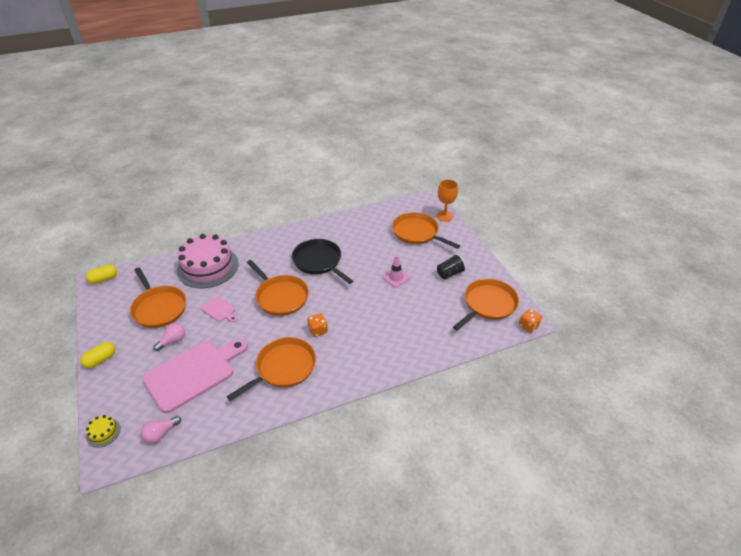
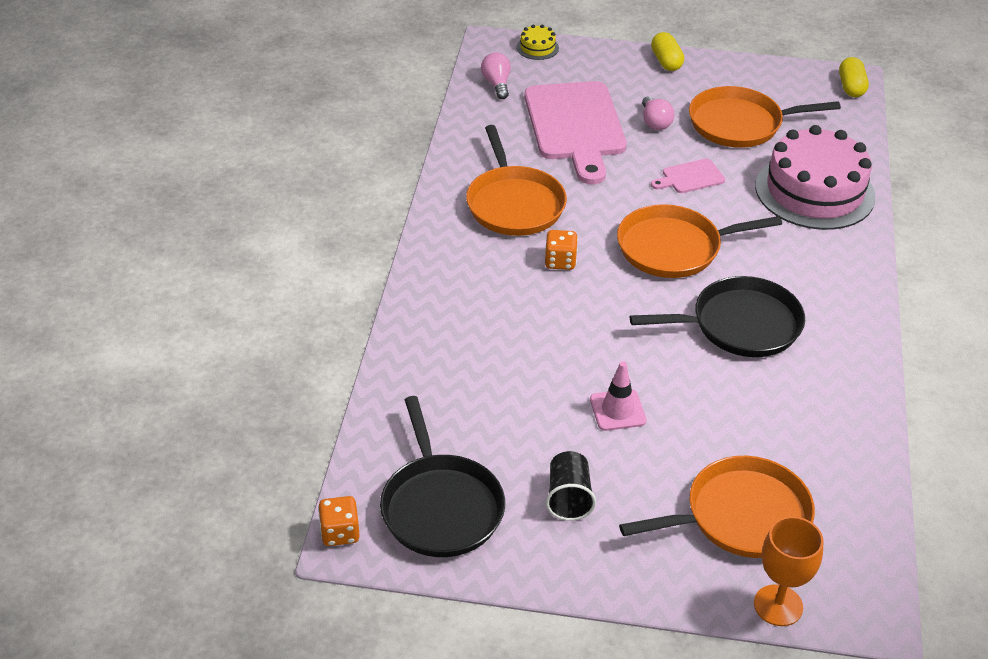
camera: 120 degrees right, 0 degrees up
orange pan [453,278,519,330] -> black pan [380,396,505,557]

